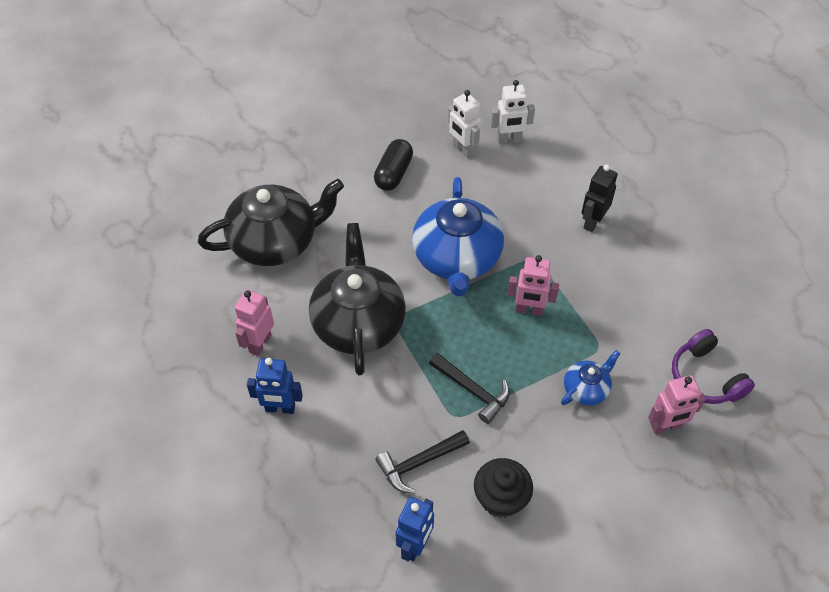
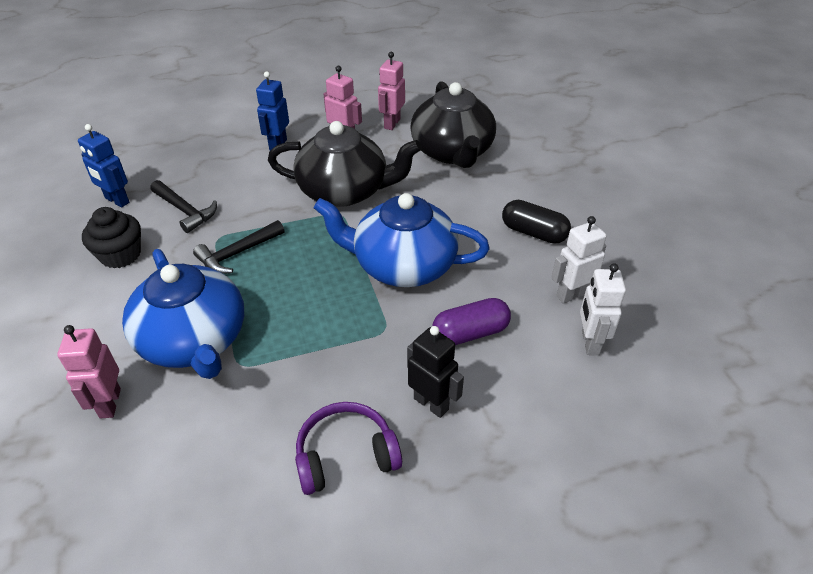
camera: 100 degrees right, 10 degrees down
black hammer [375,430,470,494] -> black hammer turned 150 degrees clockwise [150,180,217,233]
pink robot [507,255,559,316] -> pink robot moved to [378,52,405,130]
blue teapot [561,350,621,405] -> blue teapot [122,249,244,379], size x2.10
purple headphones [672,329,755,404] -> purple headphones moved to [295,402,402,495]
none -> purple capsule [432,298,511,345]

